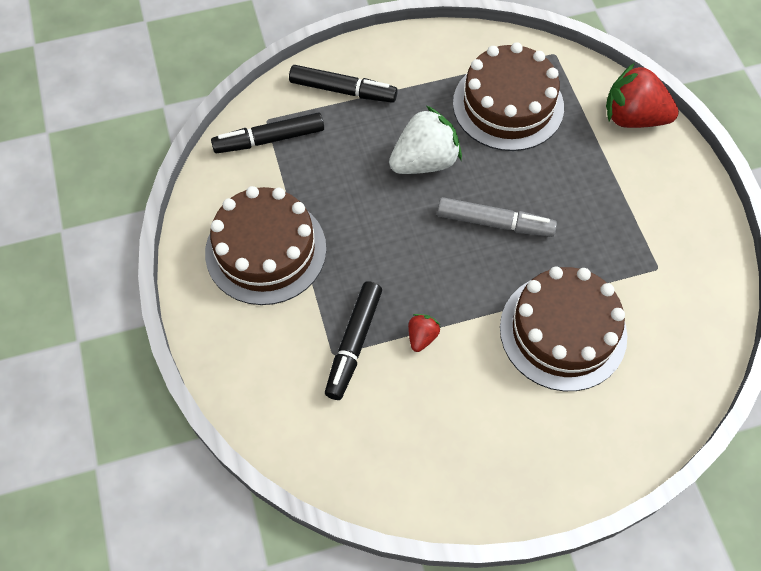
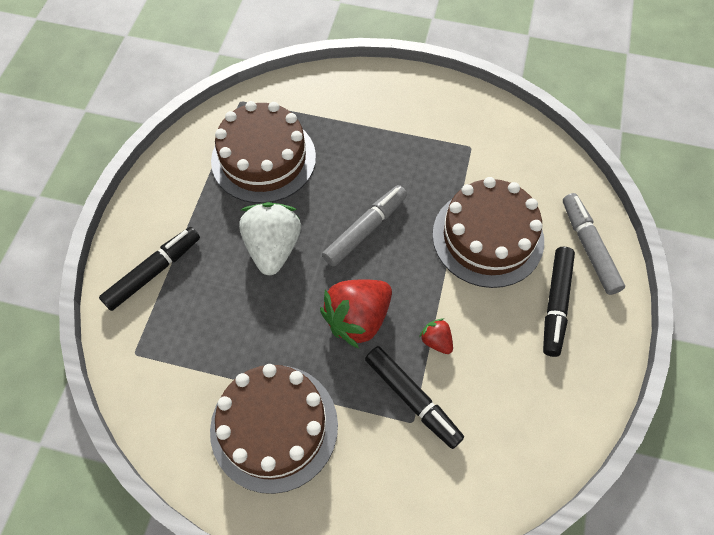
camera: 60 degrees left, 0 degrees up
black marker [211,112,324,153] -> black marker moved to [543,247,575,357]
red strawberry [606,63,679,128] -> red strawberry moved to [320,279,392,349]
none -> grey marker [563,193,625,295]

